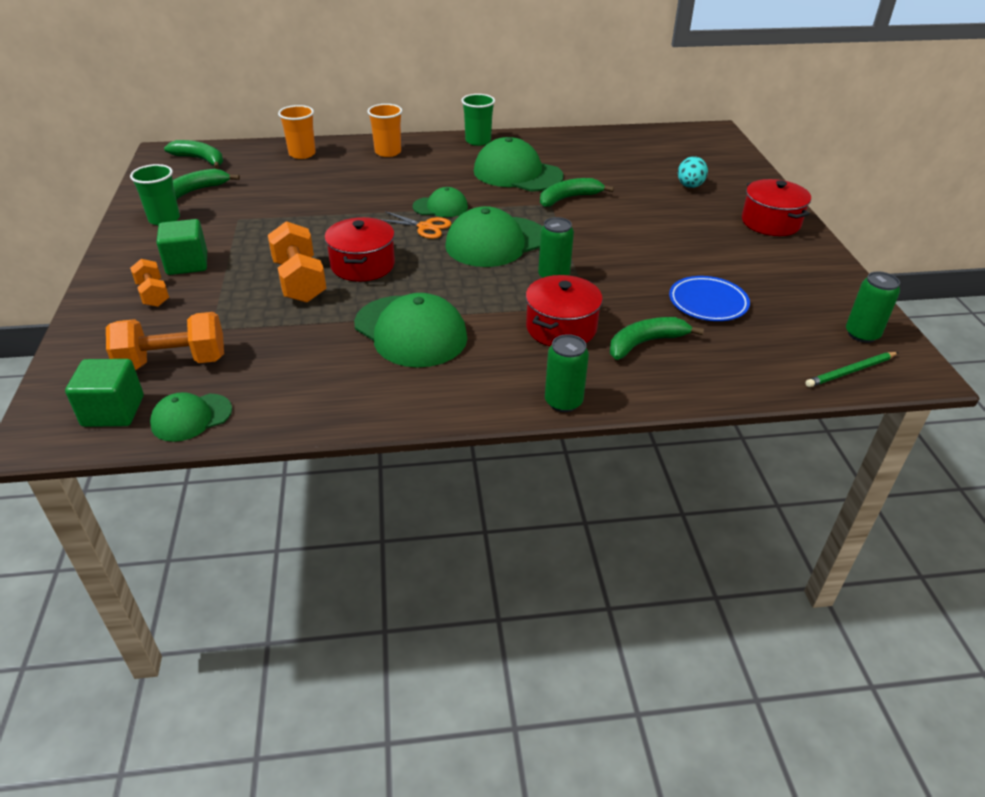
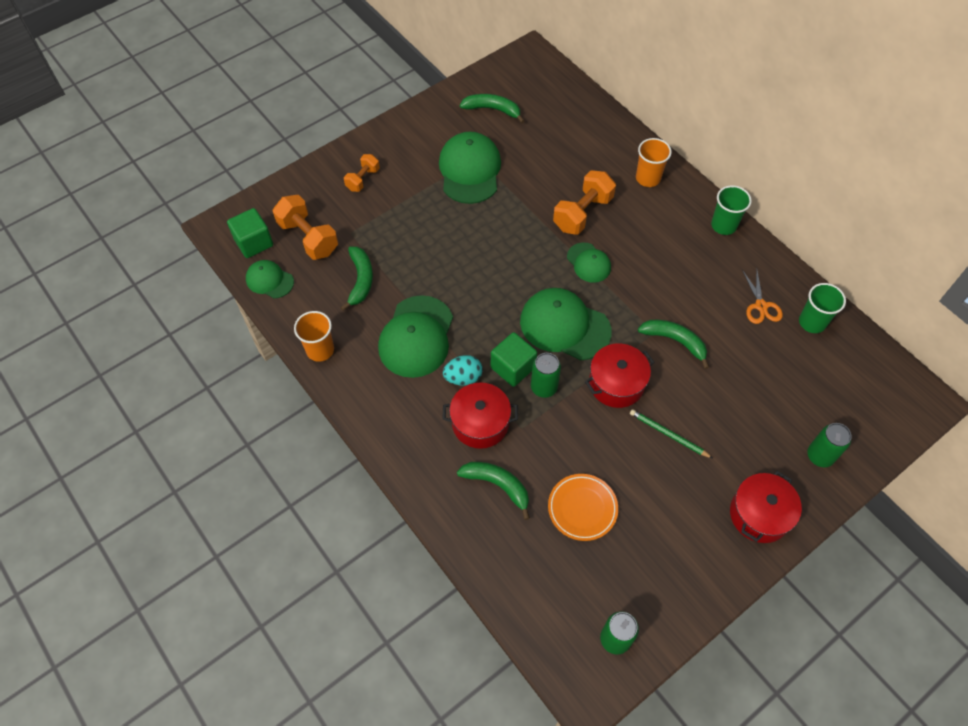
camera: 60 degrees right, 20 degrees up
green cup [130,164,180,225] -> green cup moved to [799,283,846,333]
green cube [156,219,207,275] -> green cube moved to [491,332,537,387]
green banana [164,140,223,169] -> green banana moved to [340,247,373,311]
orange dumbbell [268,221,327,303] -> orange dumbbell moved to [553,170,616,235]
orange cup [278,105,316,159] -> orange cup moved to [294,311,334,362]
red pot [325,217,395,281] -> red pot moved to [585,343,655,408]
orange scissors [379,211,451,239] -> orange scissors moved to [742,270,783,324]
green cap [474,137,564,192] -> green cap moved to [439,132,501,204]
green can [545,334,589,412] -> green can moved to [807,423,852,467]
blue plate [669,276,750,321] -> orange plate [548,474,618,541]
turquoise egg [678,156,708,188] -> turquoise egg moved to [443,355,483,386]
green pencil [805,352,898,387] -> green pencil moved to [630,409,712,458]

